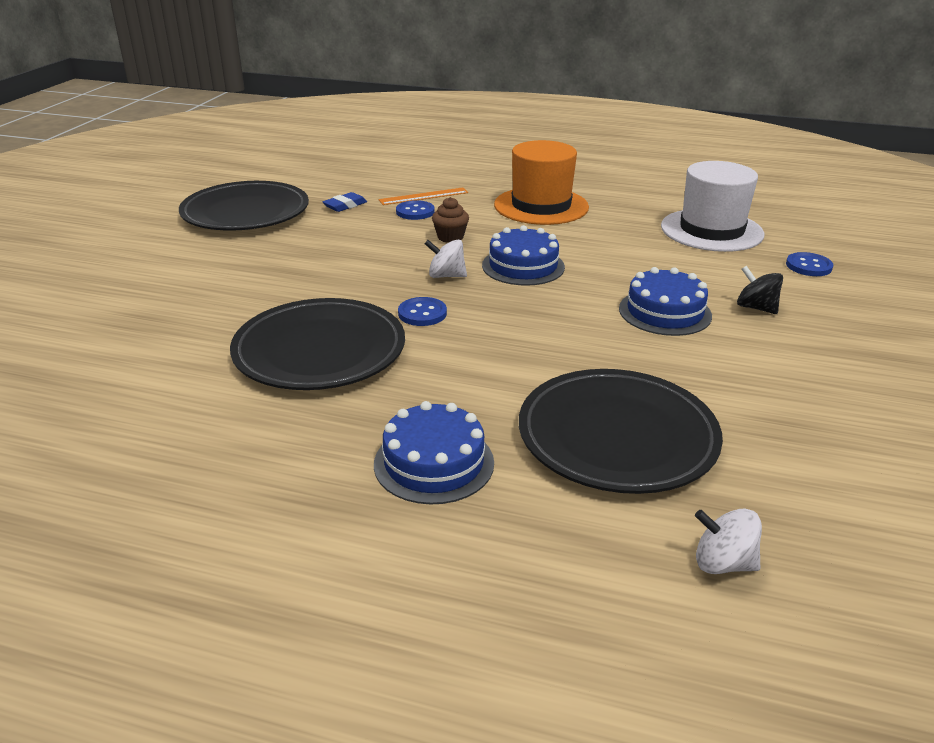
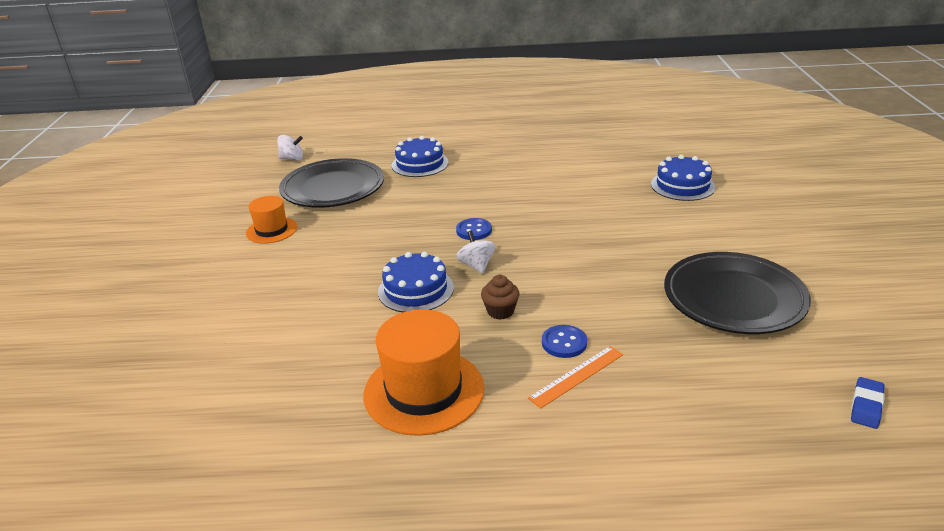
camera: 165 degrees right, 0 degrees up
black plate [230,298,405,390] -> none
blue eraser [323,192,367,212] -> blue eraser moved to [851,377,885,429]
white spinning top [425,240,467,278] -> white spinning top turned 105 degrees counterclockwise [456,231,496,274]
blue cake [619,267,712,336] -> blue cake moved to [651,155,716,201]
white hat [661,161,764,252] -> none
black spinning top [737,266,783,314] -> none
blue button [786,252,833,276] -> none
none -> orange hat [246,196,297,244]

